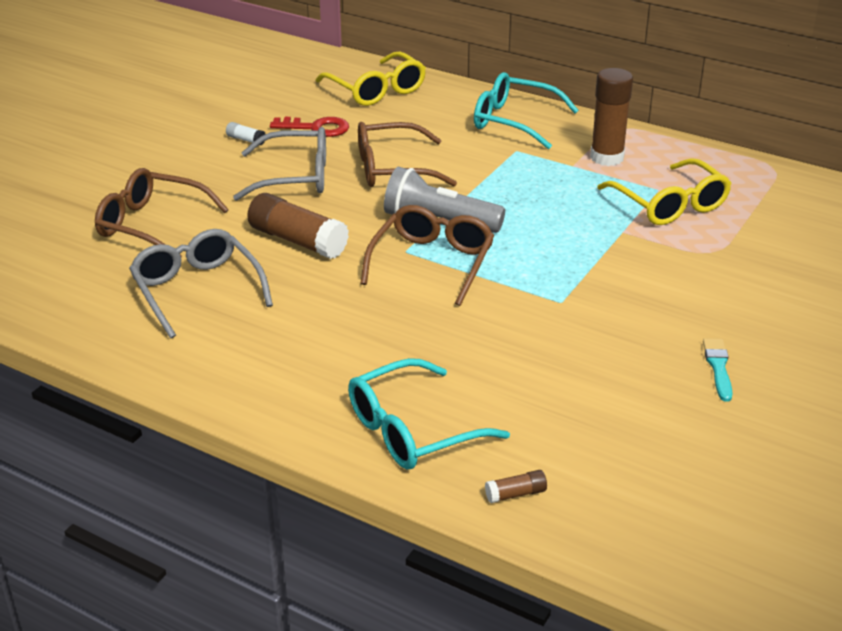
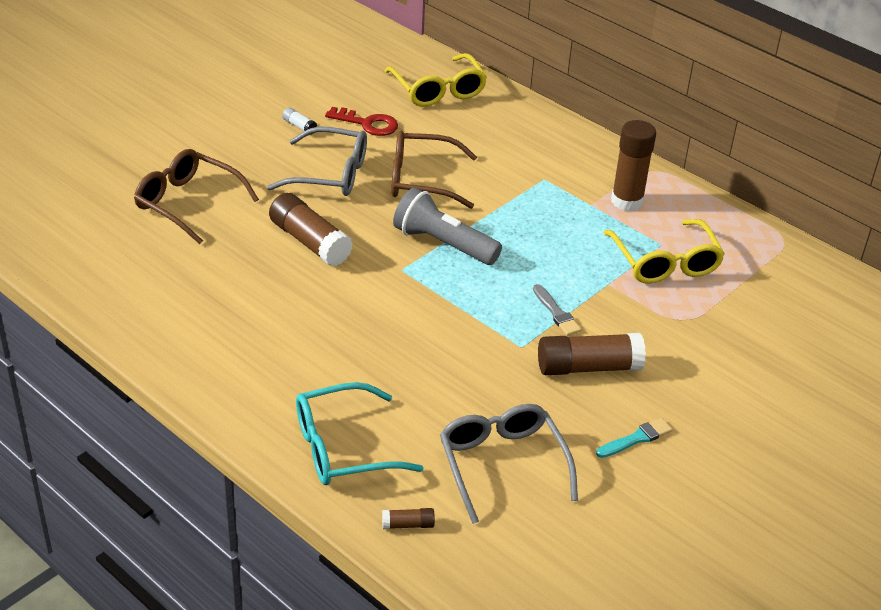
camera: 10 degrees right, 5 degrees up
grey glasses [129,229,273,338] -> grey glasses moved to [440,404,578,524]
brown glasses [360,205,494,306] -> none
turquoise glasses [474,72,579,149] -> none
turquoise brush [703,339,733,402] -> turquoise brush turned 45 degrees clockwise [596,418,673,458]
none -> grey brush [533,284,582,336]
none -> brown glue stick [538,333,646,375]

